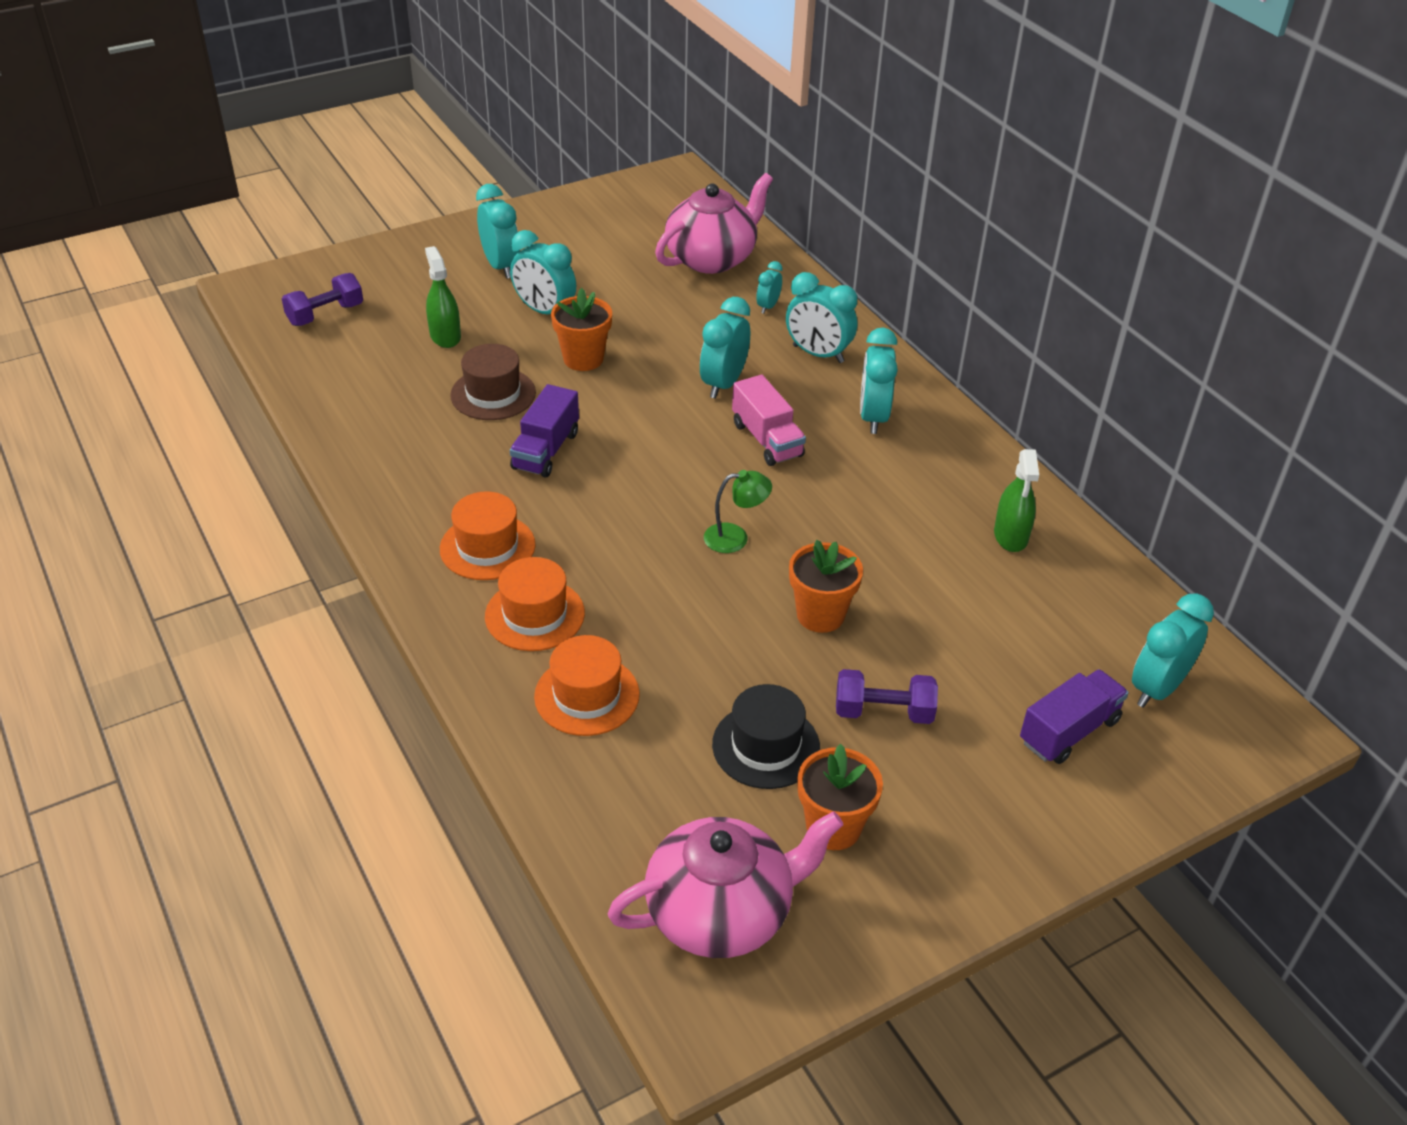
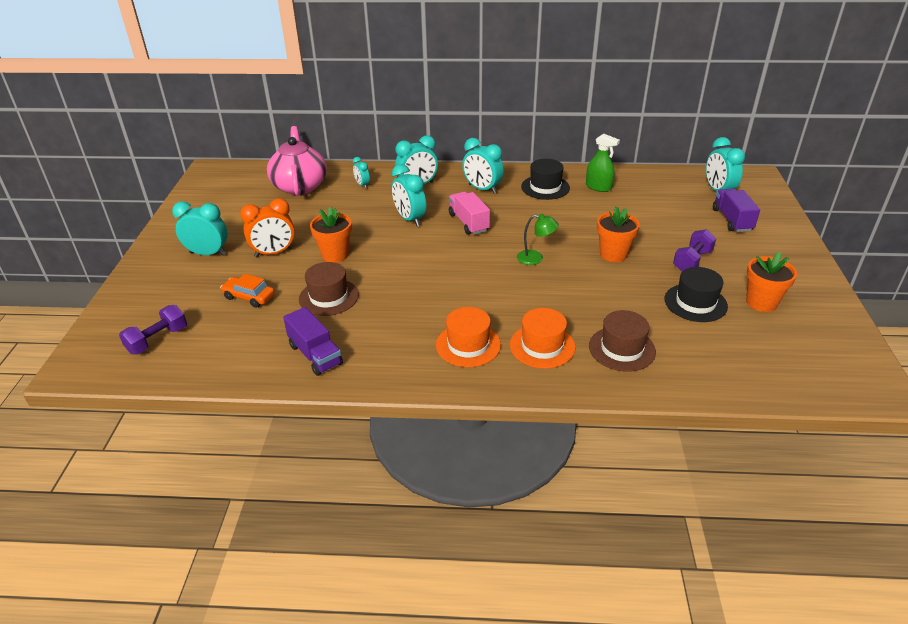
camera: 55 degrees left, 5 degrees down
purple dumbbell [282,273,363,326] -> purple dumbbell turned 45 degrees clockwise [119,305,187,354]
green spray bottle [425,246,461,348] -> orange car [220,274,275,308]
turquoise clock [510,230,576,314] -> orange clock [240,198,295,258]
purple truck [510,384,579,477] -> purple truck moved to [283,307,343,376]
orange hat [534,635,640,736] -> brown hat [589,310,656,372]
pink teapot [608,811,843,958] -> none
green lamp [704,470,772,553] -> green lamp turned 75 degrees clockwise [517,214,559,265]
pink truck [732,375,806,466] -> pink truck turned 120 degrees counterclockwise [449,192,490,235]
none -> black hat [521,159,570,200]

